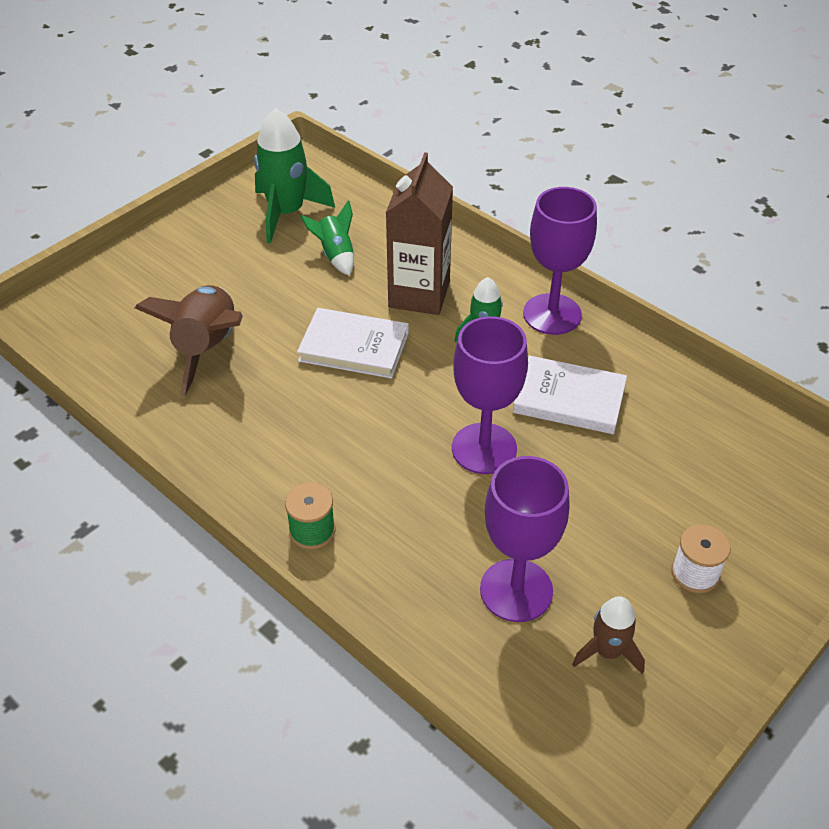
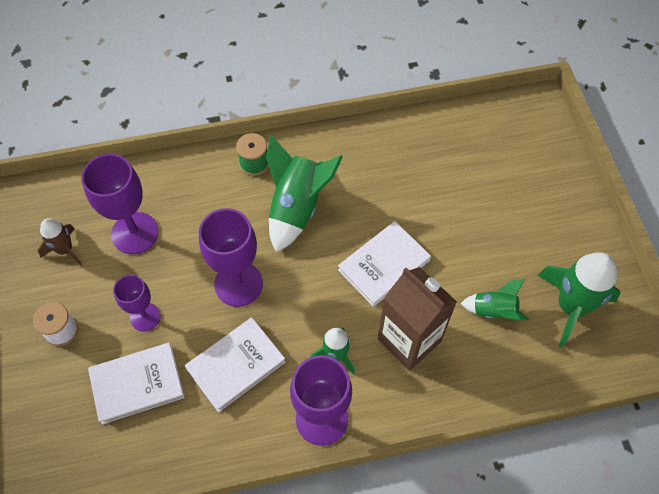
camera: 125 degrees right, 15 degrees up
brown rocket [135,285,243,396] -> none
none -> white book [88,343,185,424]
none -> purple goblet [113,275,161,332]
none -> green rocket [266,135,343,252]

